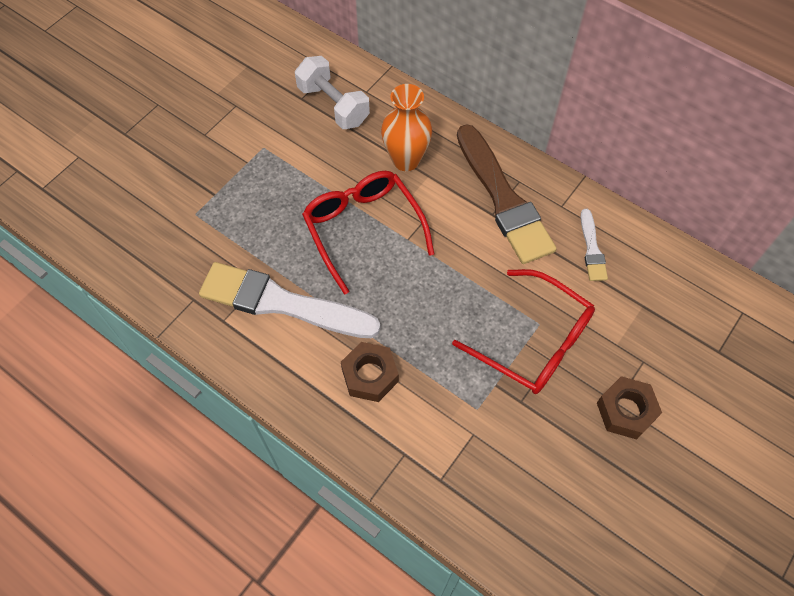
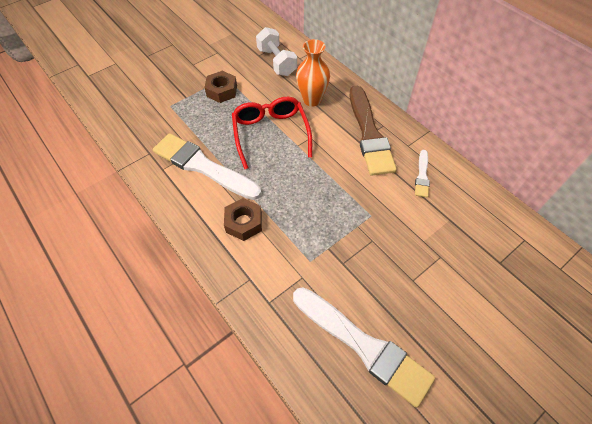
camera: 15 degrees right, 5 degrees down
red glasses [452,269,595,394] -> none
brown nut [597,376,662,439] -> brown nut moved to [204,71,237,103]
none -> white brush [293,287,435,407]

